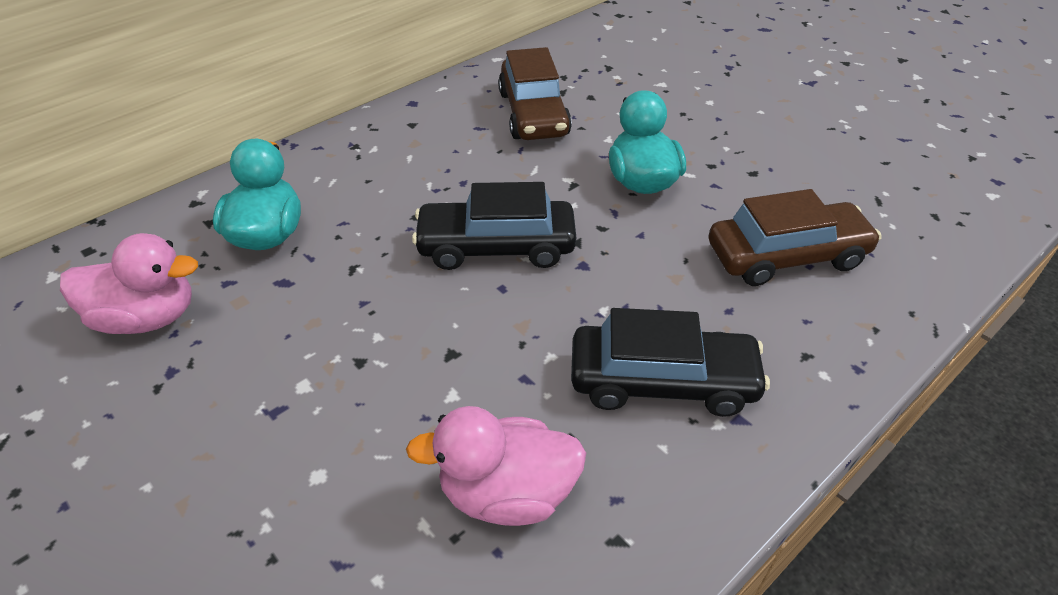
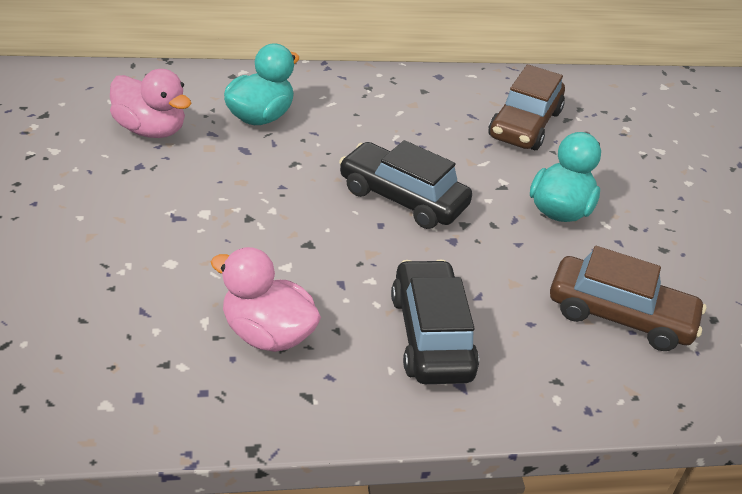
camera: 30 degrees right, 5 degrees down
black car [571,308,770,417] -> black car turned 135 degrees counterclockwise [391,259,479,384]

